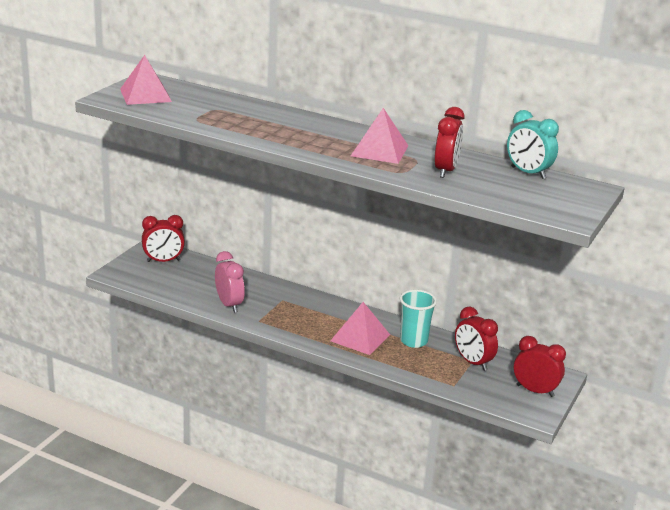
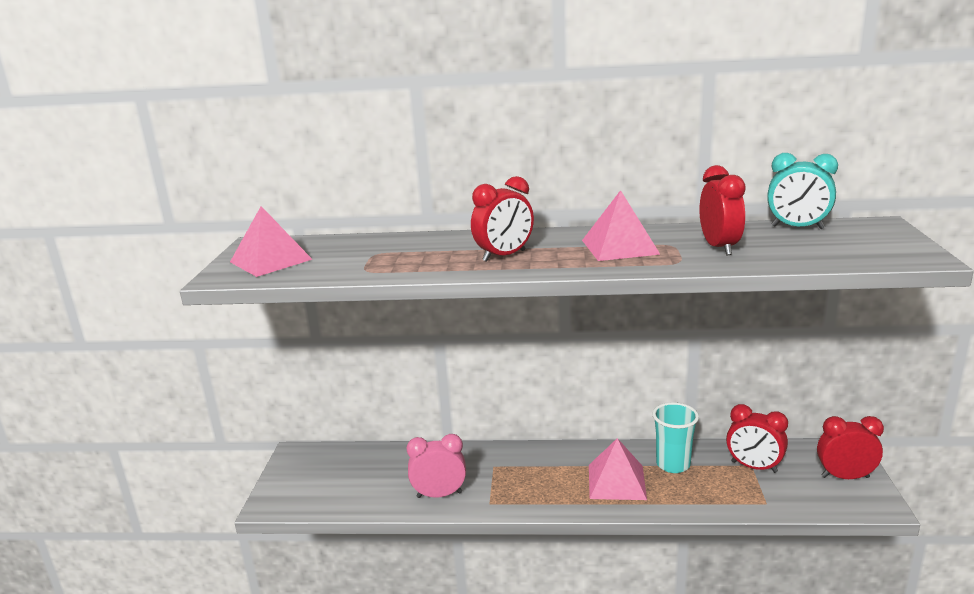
camera: 20 degrees left, 5 degrees down
red clock [142,215,185,262] -> red clock moved to [471,176,534,262]
pink clock [215,251,245,312] -> pink clock turned 45 degrees counterclockwise [407,434,466,498]

